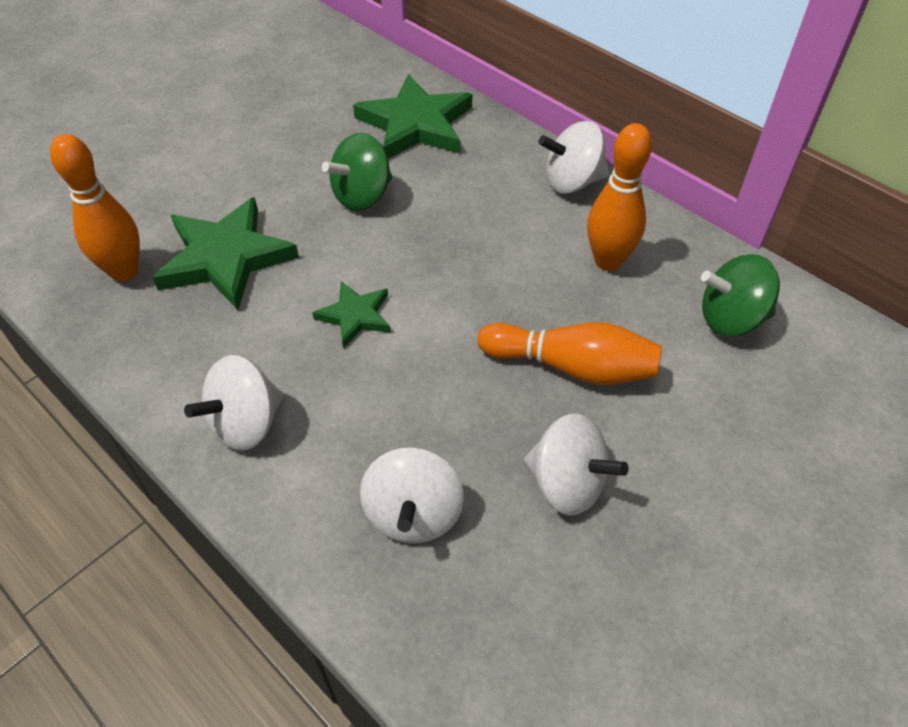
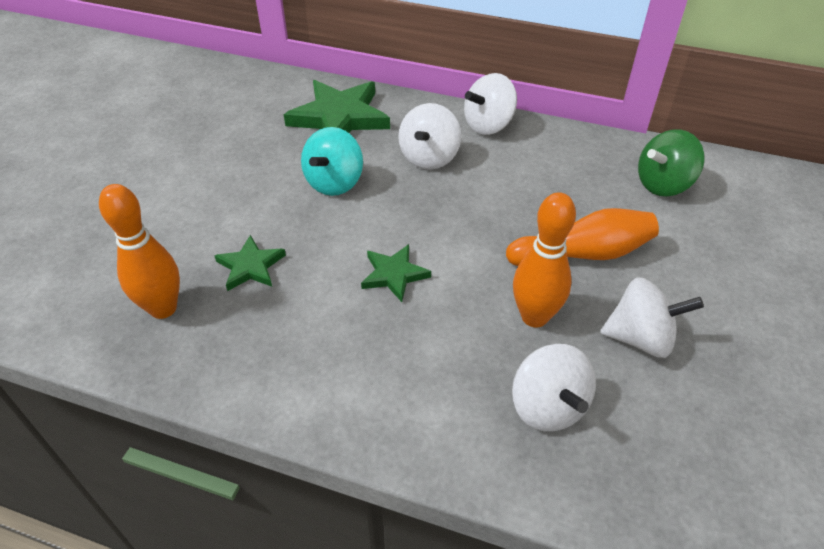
camera: 25 degrees left, 5 degrees down
green star [152,197,299,310] -> green star [214,235,286,291], size x0.54
white spinning top [184,355,284,451] -> white spinning top moved to [398,103,461,170]
green spinning top [322,133,392,211] -> turquoise spinning top [301,127,363,196]
orange bowling pin [587,123,652,271] -> orange bowling pin moved to [513,192,576,328]

